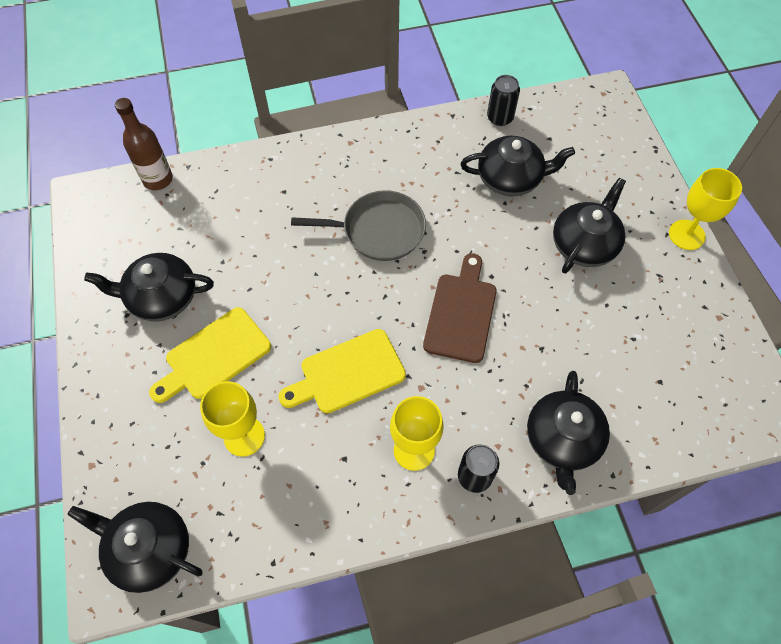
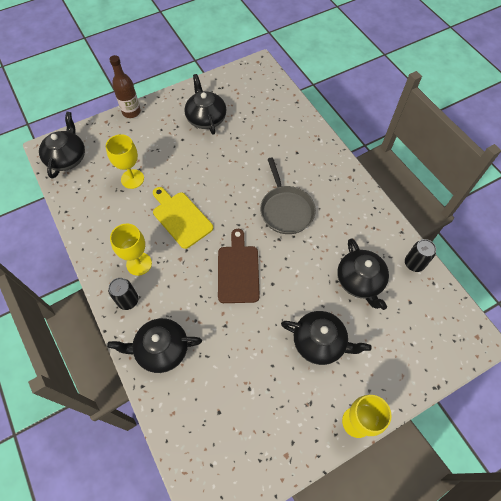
camera: 75 degrees right, 0 degrees up
brown bottle [115,98,173,190] -> brown bottle moved to [109,55,141,118]
yellow cutting board [149,307,271,403] -> none
brown cutting board [423,253,497,363] -> brown cutting board turned 90 degrees counterclockwise [218,229,260,303]

